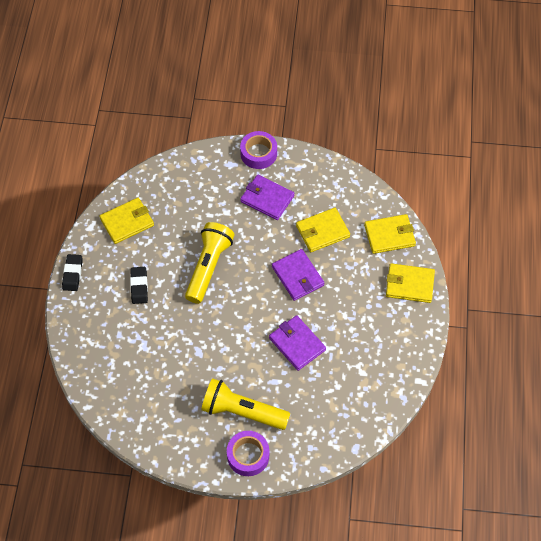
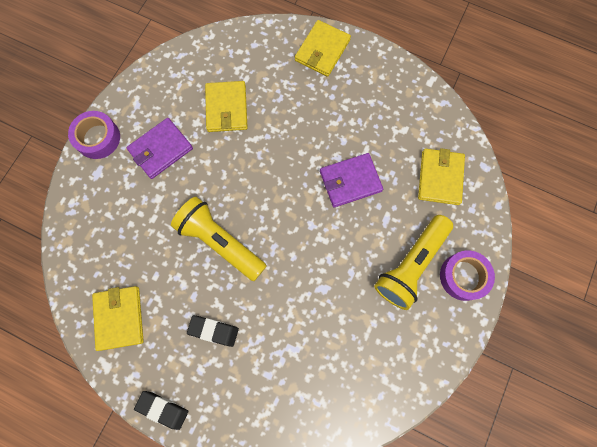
camera: 70 degrees left, 15 degrees up
purple wallet [272,249,324,301] -> none
yellow wallet [364,214,416,254] -> yellow wallet moved to [418,148,465,205]

